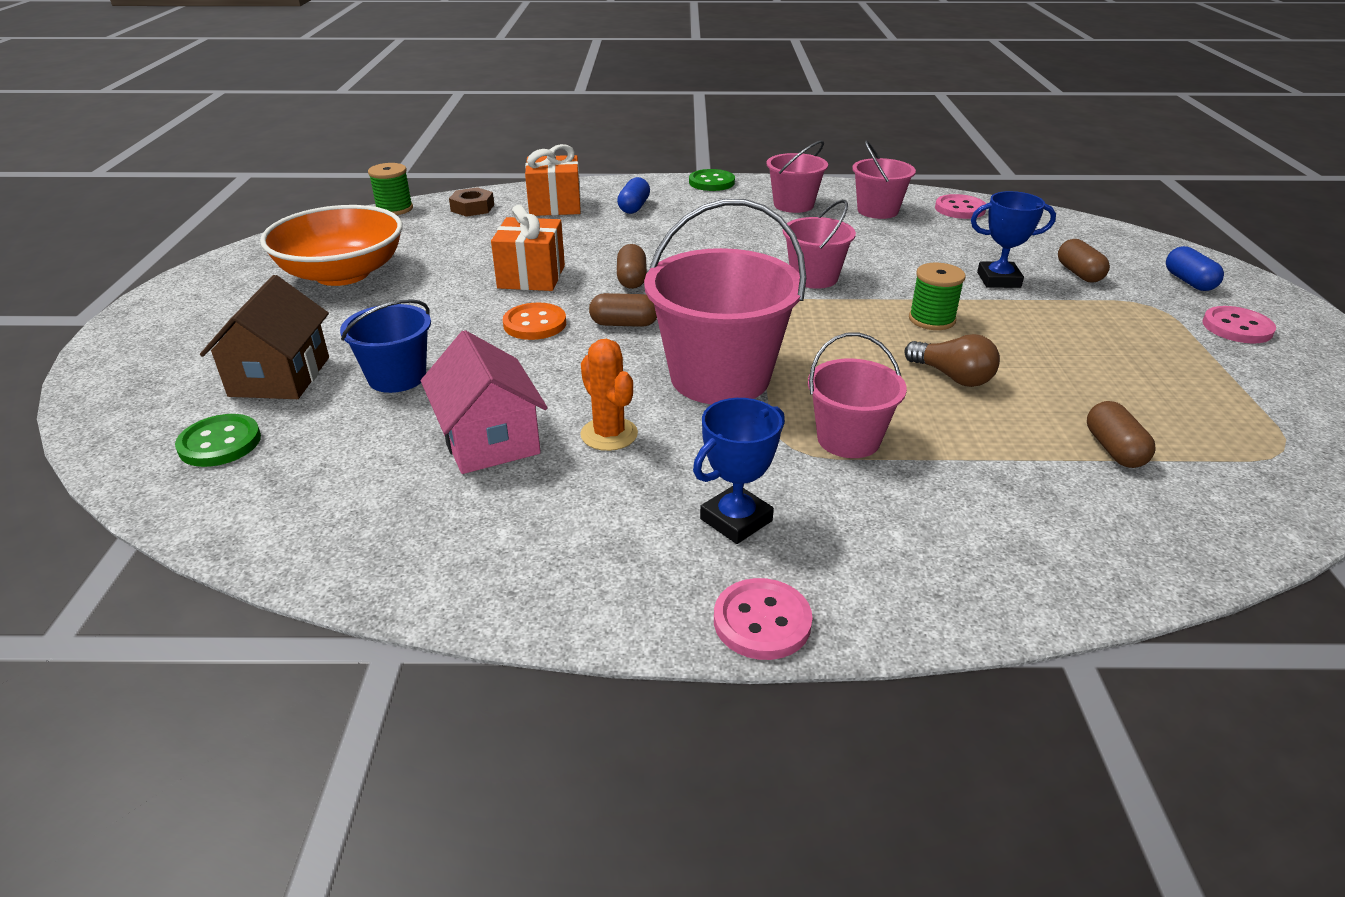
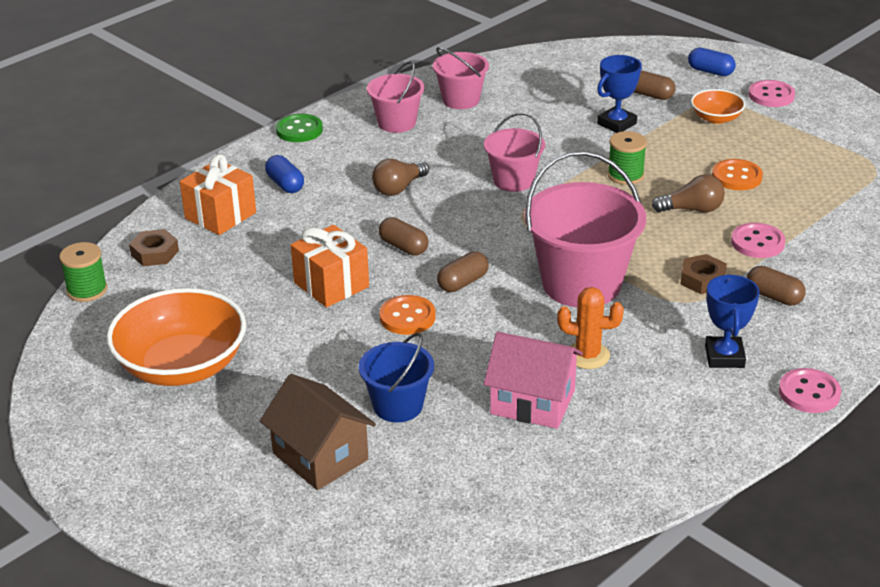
camera: 45 degrees left, 0 degrees up
green button [175,414,261,467] -> none
pink bucket [808,332,907,458] -> brown nut [680,254,727,294]
pink button [935,194,986,219] -> pink button moved to [731,223,785,258]
brown capsule [1087,401,1156,468] -> brown capsule moved to [747,266,806,306]
none -> brown light bulb [372,159,429,196]
none -> orange bowl [691,89,745,124]
none -> orange button [712,159,763,190]

